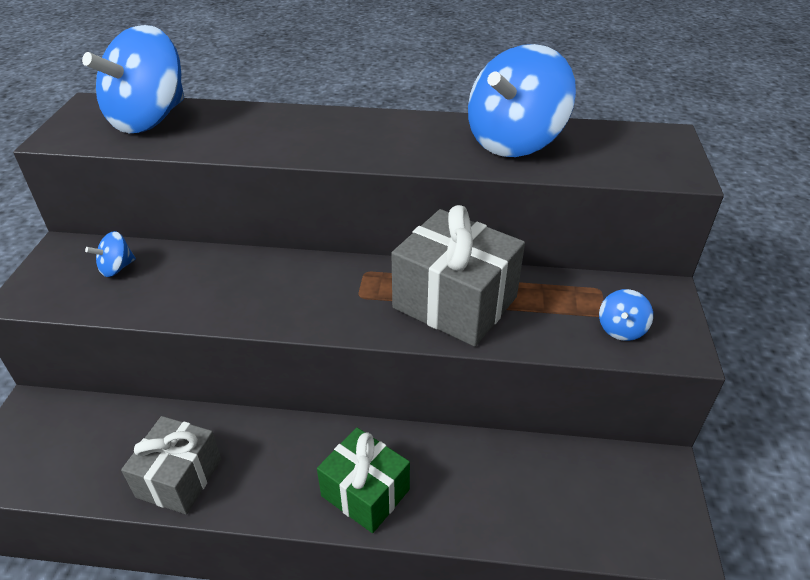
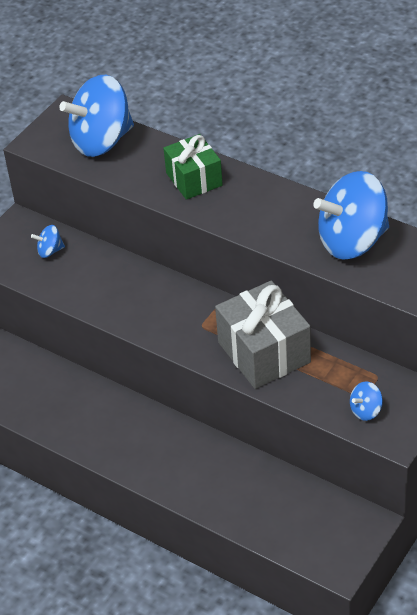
camera: 30 degrees right, 5 degrees up
grey gift [121,416,221,515] -> none
green gift [317,428,410,533] -> green gift moved to [163,134,223,200]

